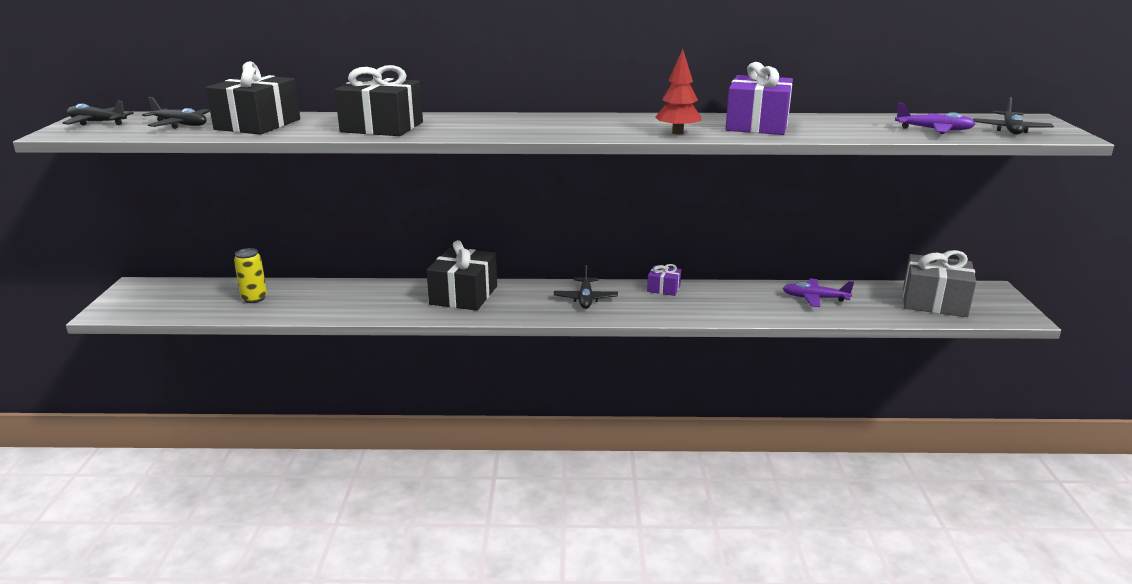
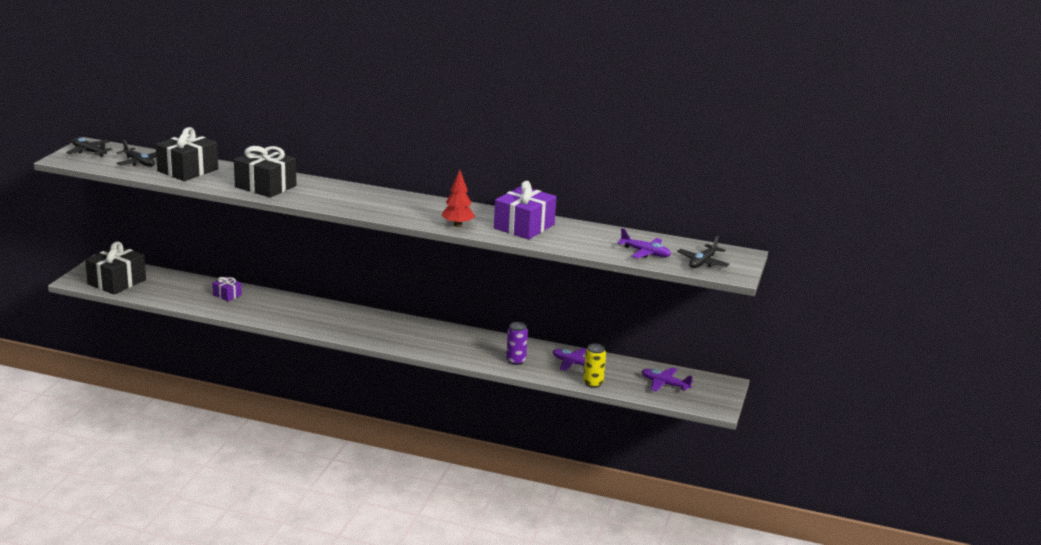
camera: 15 degrees right, 0 degrees up
yellow can [234,248,267,303] -> yellow can moved to [583,344,606,388]
black gift [427,240,497,311] -> black gift moved to [85,241,146,294]
black plane [554,265,618,309] -> none
purple gift [647,264,681,296] -> purple gift moved to [212,277,242,301]
grey gift [903,250,976,317] -> purple plane [641,367,693,392]
none -> purple can [506,322,528,365]

